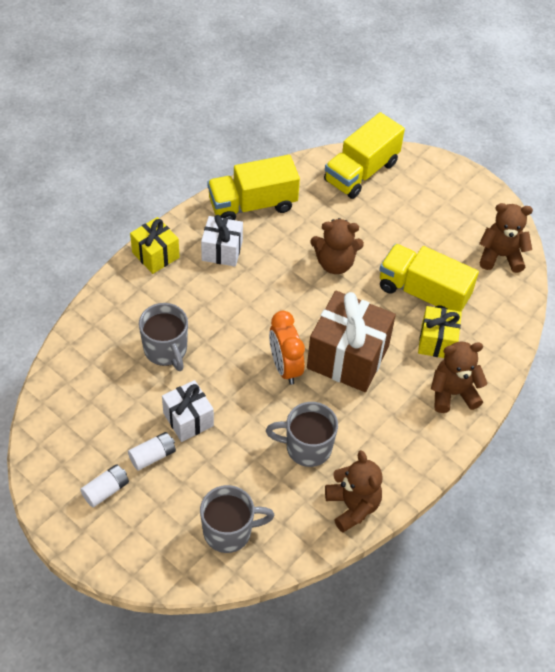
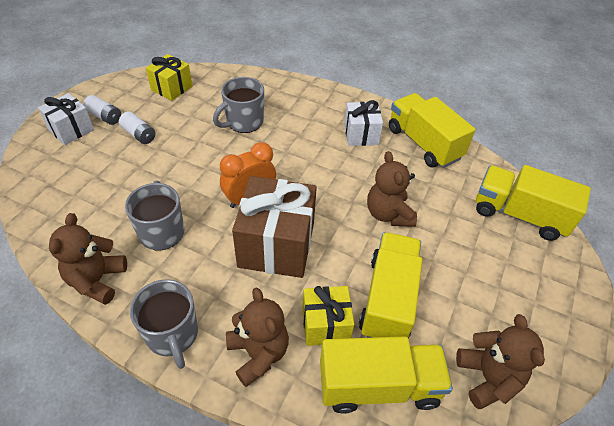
camera: 75 degrees right, 5 degrees down
yellow gift [130,217,180,274] -> yellow gift moved to [146,54,192,101]
white gift [162,380,214,442] -> white gift moved to [38,93,94,145]
grey mug [200,485,274,553] -> grey mug moved to [130,279,198,369]
brown teddy bear [325,450,383,533] -> brown teddy bear turned 135 degrees clockwise [49,213,127,305]
none -> yellow truck [320,336,453,414]

